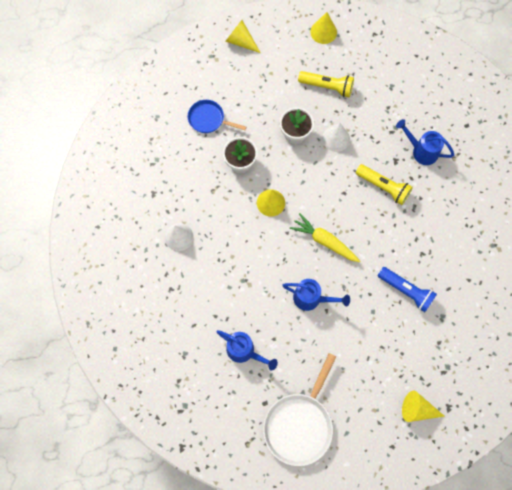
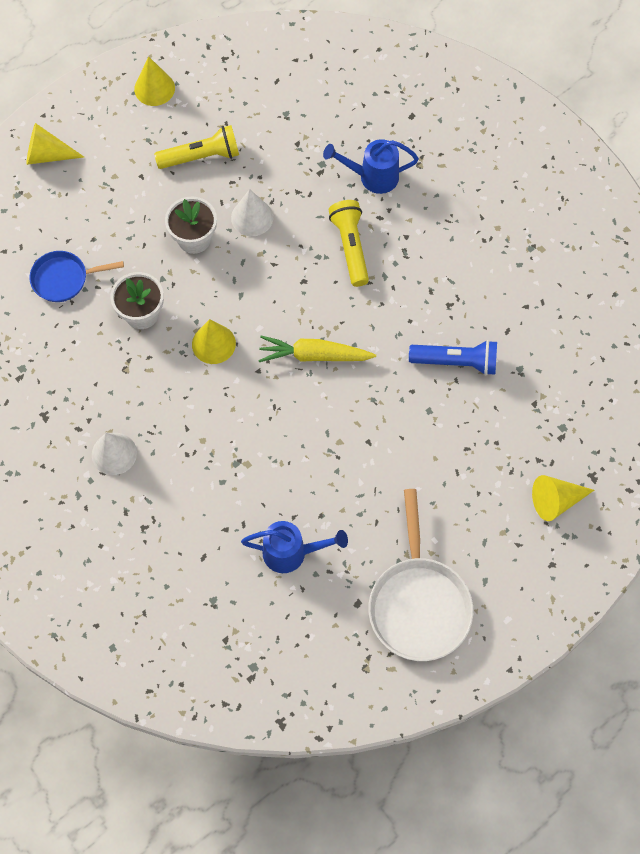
camera: 30 degrees left, 5 degrees down
blue watering can [282,279,350,311] -> none
yellow flashlight [356,164,413,205] -> yellow flashlight turned 105 degrees counterclockwise [329,200,369,287]

